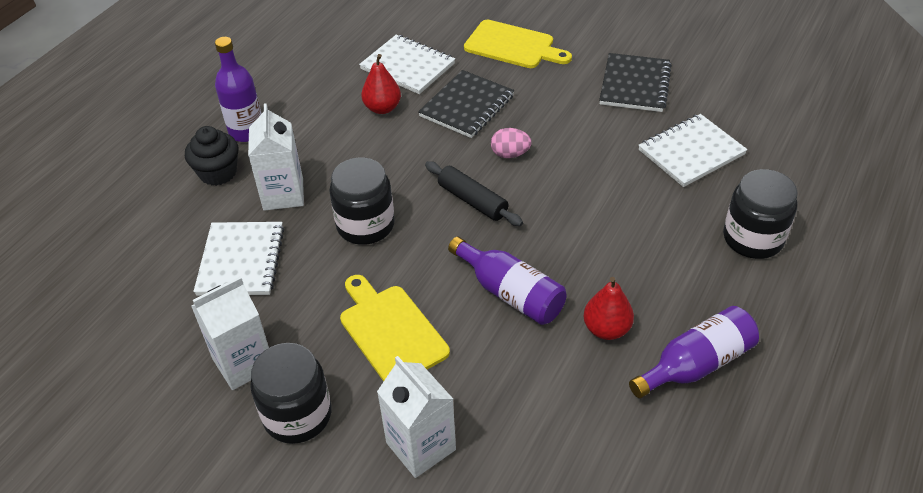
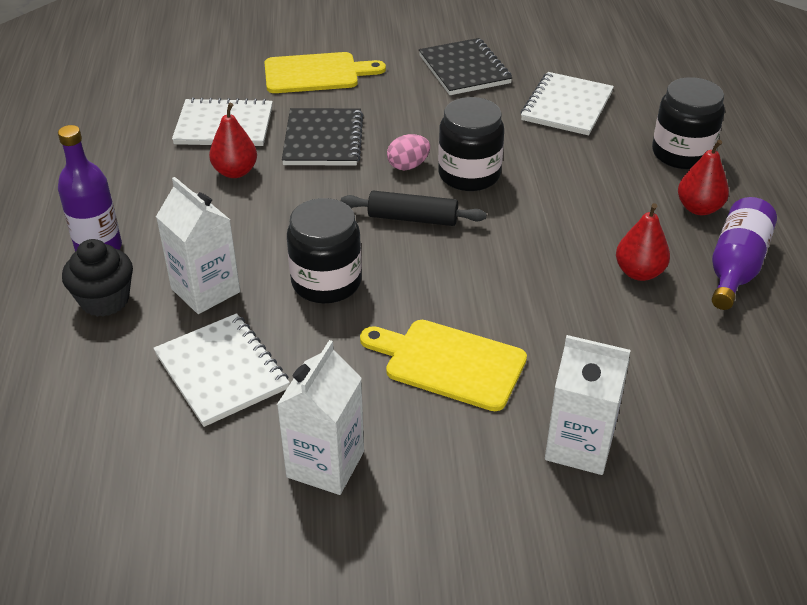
camera: 35 degrees left, 5 degrees down
black jar [250,343,332,444] -> black jar moved to [438,97,504,191]
purple bottle [448,237,567,325] -> none
none -> red pear [678,140,729,215]

